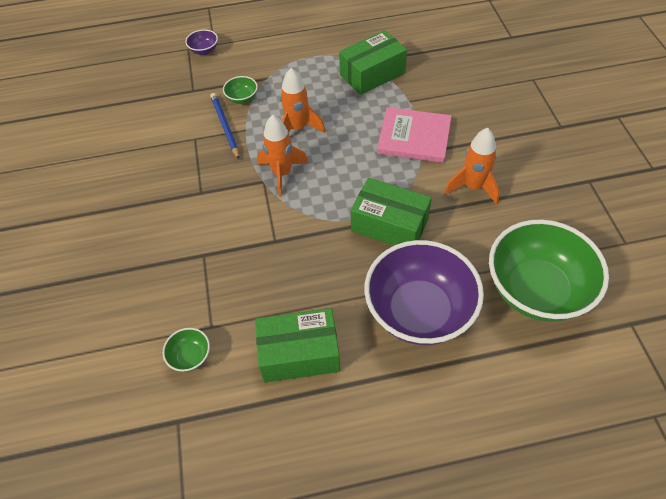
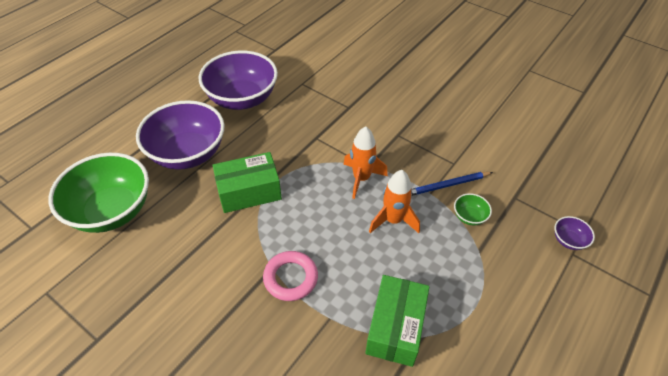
camera: 135 degrees right, 5 degrees down
green bowl [163,328,210,372] -> none
blue pencil [210,93,239,159] -> blue pencil turned 135 degrees clockwise [411,172,493,196]
green box [255,308,340,382] -> purple bowl [199,50,278,110]
pink book [377,107,452,163] -> pink ring [263,251,318,301]
orange rocket [444,128,500,205] -> none

